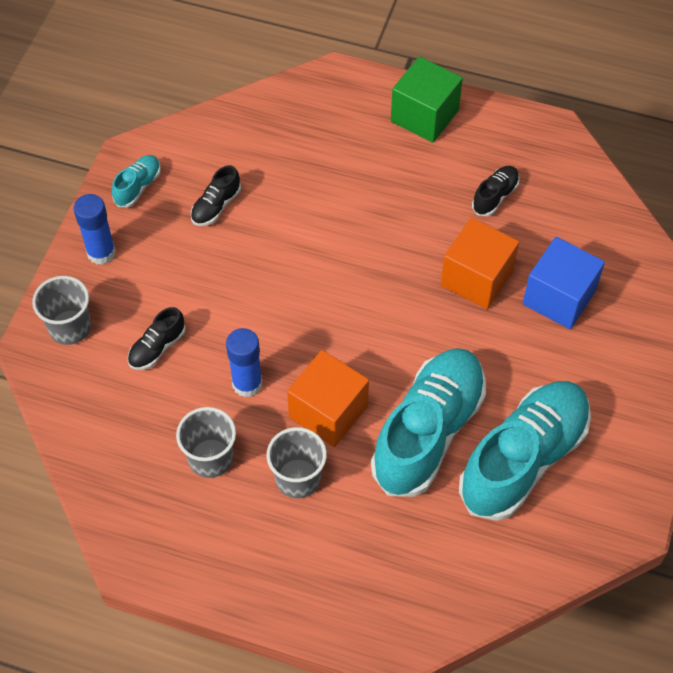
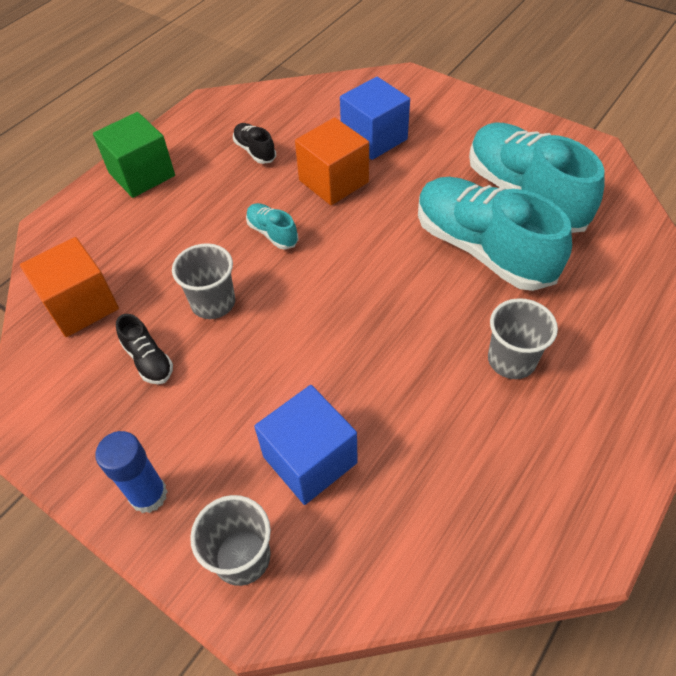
camera: 70 degrees left, 5 degrees down
turquoise shoe [112,155,161,207] -> turquoise shoe moved to [246,203,299,249]
black shoe [128,307,186,370] -> blue cube [254,385,358,505]
grey cup [176,407,236,478] -> grey cup moved to [172,243,235,319]
blue glue stick [226,328,262,397] -> none
orange cube [287,350,369,447] -> orange cube moved to [20,237,119,337]

